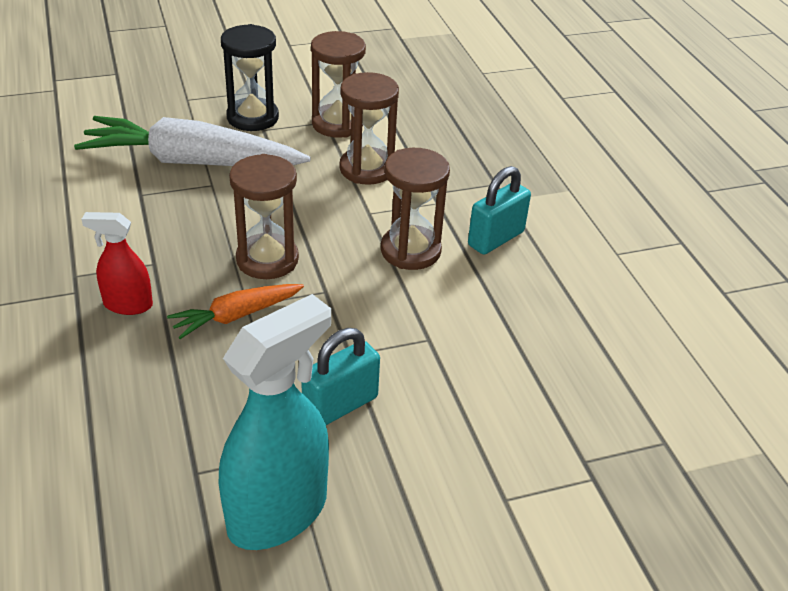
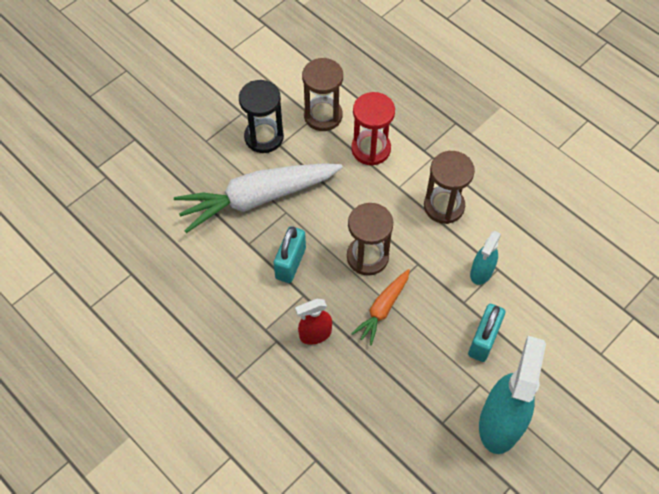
camera: 25 degrees left, 20 degrees up
brown hourglass [339,72,399,185] -> red hourglass [351,92,395,166]
turquoise padlock [468,166,531,254] -> turquoise padlock moved to [273,226,306,283]
none -> turquoise spray bottle [470,231,501,285]

